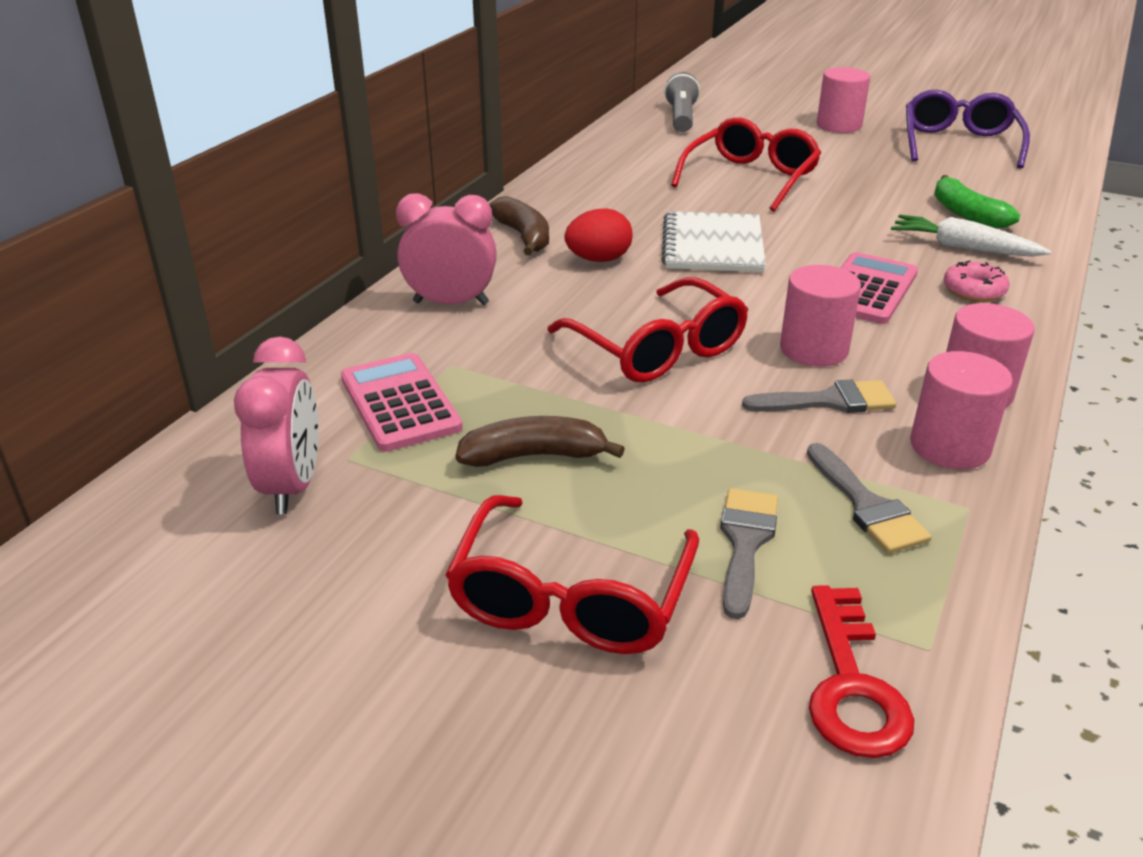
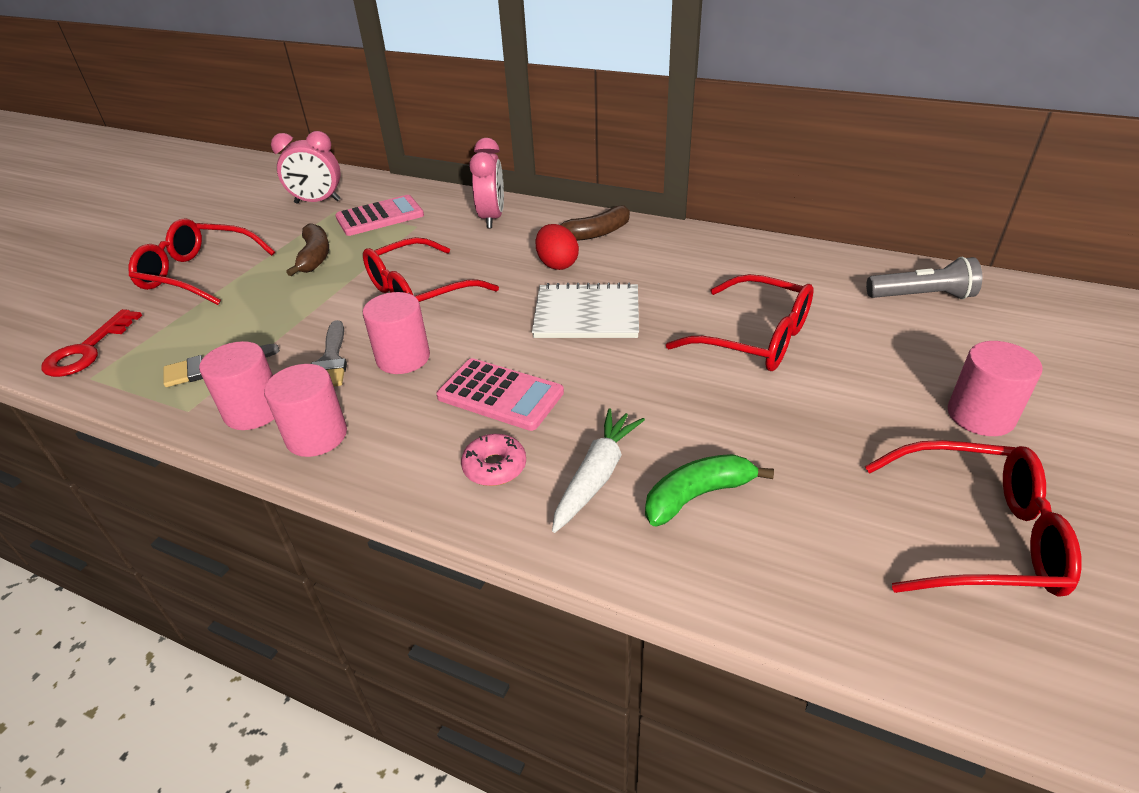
camera: 90 degrees right, 5 degrees up
grey brush [720,488,778,619] -> none
red key [809,585,914,758] -> red key turned 75 degrees counterclockwise [42,309,142,377]
purple glasses [906,90,1030,169] -> red glasses [865,440,1082,597]

